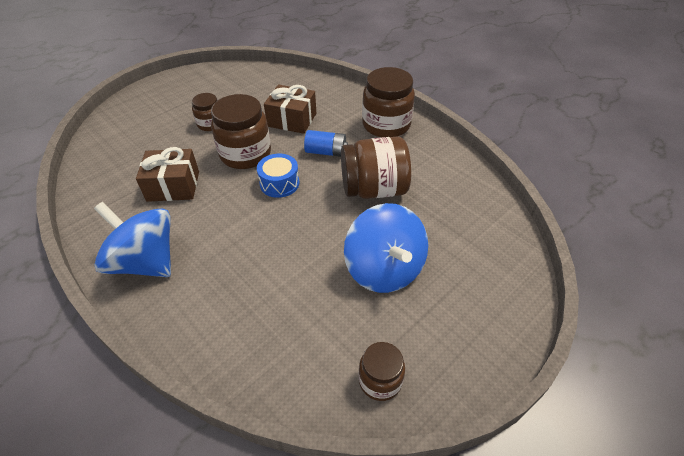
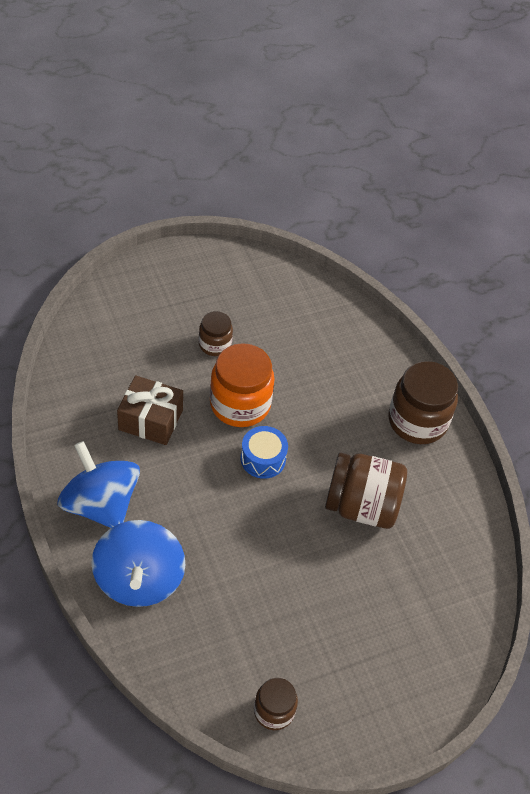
camera: 15 degrees right, 5 degrees up
brown jar [211,94,271,169] -> orange jar [210,343,275,427]
brown gift [264,85,316,134] -> none
blue battery [304,130,348,157] -> none
blue spinning top [344,203,428,293] -> blue spinning top moved to [91,520,185,607]

